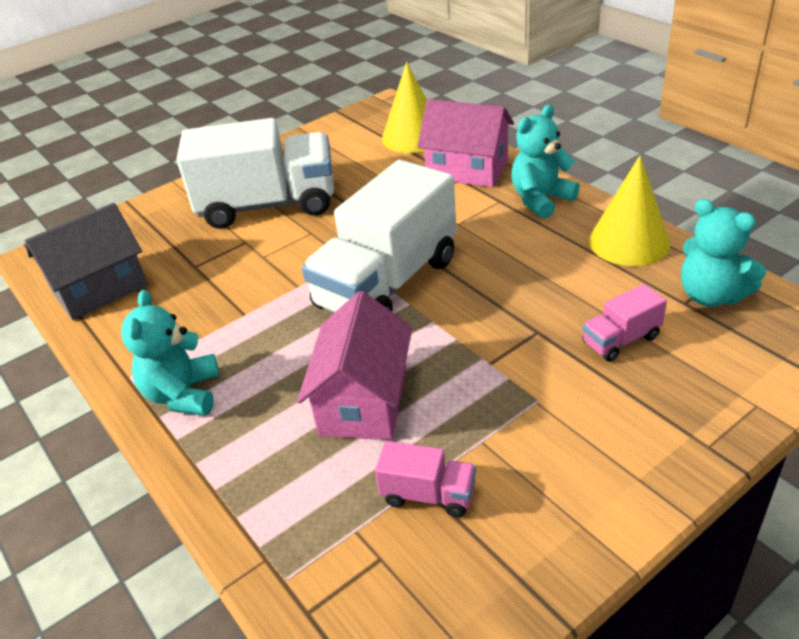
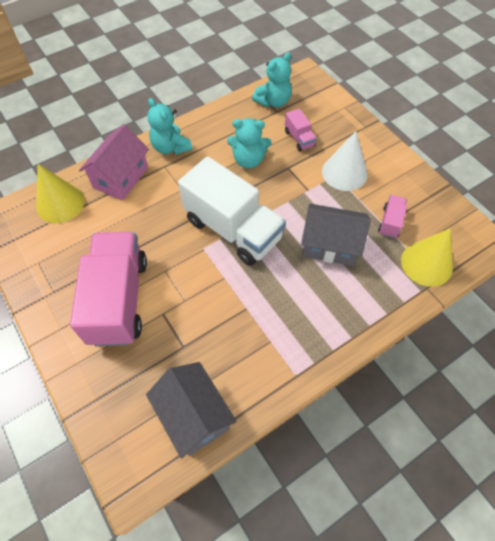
camera: 90 degrees left, 20 degrees up
turquoise teddy bear [121,290,220,416] -> turquoise teddy bear moved to [227,118,271,168]
white truck [177,118,334,229] -> pink truck [70,232,147,347]
pink house [297,291,412,440] -> grey house [301,204,371,266]
yellow cone [589,156,670,266] -> yellow cone moved to [401,228,453,287]
none -> white cone [322,131,368,191]

